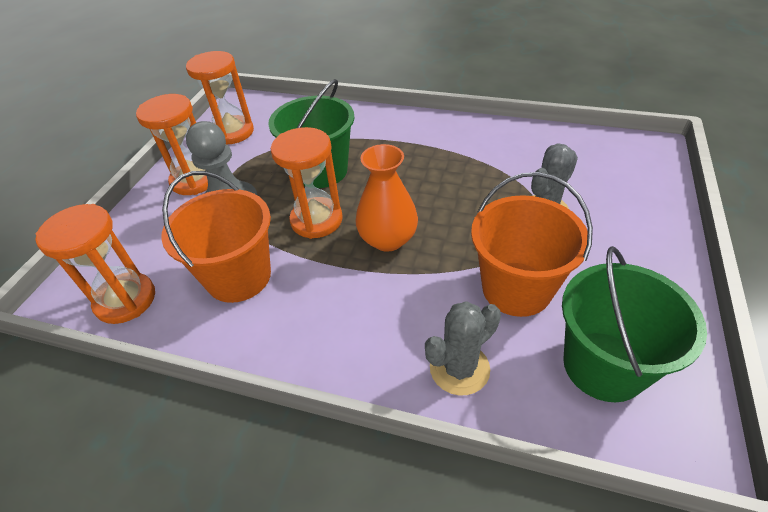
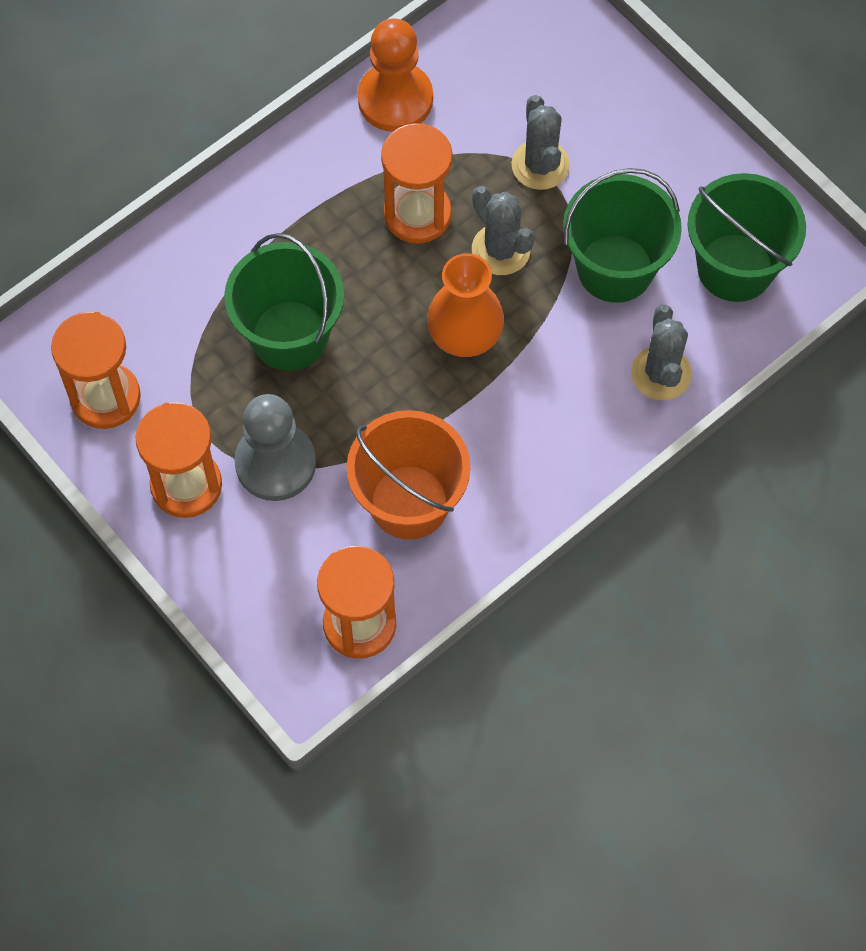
camera: 60 degrees left, 20 degrees up
orange hourglass [271,127,343,239] -> orange hourglass moved to [381,123,453,244]
orange bucket [471,172,593,317] -> green bucket [563,168,682,303]
none -> orange pawn [358,18,433,132]
none -> grey cactus [472,186,535,275]

